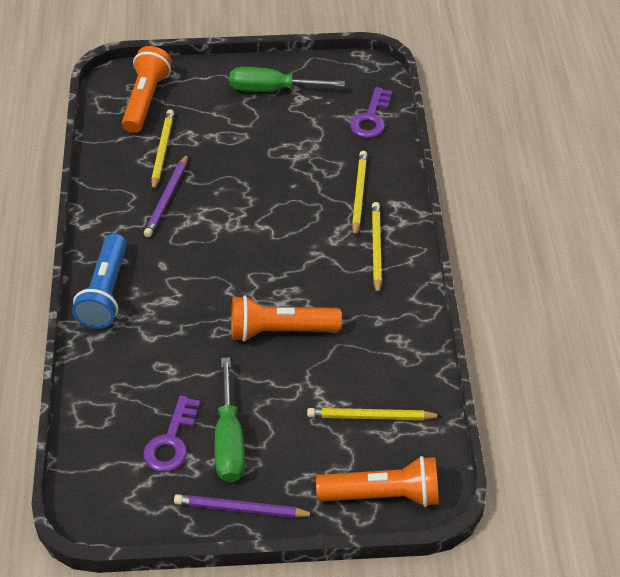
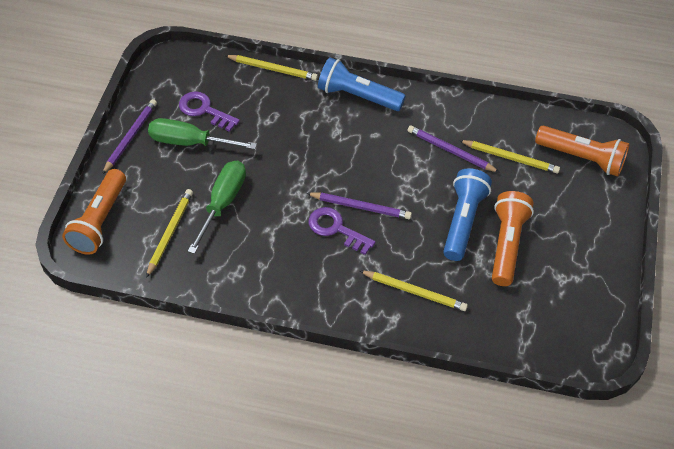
camera: 105 degrees right, 5 degrees up
green screwdriver [229,67,345,92] -> green screwdriver moved to [188,161,246,254]
orange flashlight [231,295,342,342] -> orange flashlight moved to [492,191,534,286]
purple key [350,87,392,138] -> purple key moved to [309,207,375,255]
yellow pencil [372,202,382,295] -> yellow pencil moved to [225,55,318,81]
none -> purple pencil [306,192,412,219]
none -> blue flashlight [443,168,492,261]

